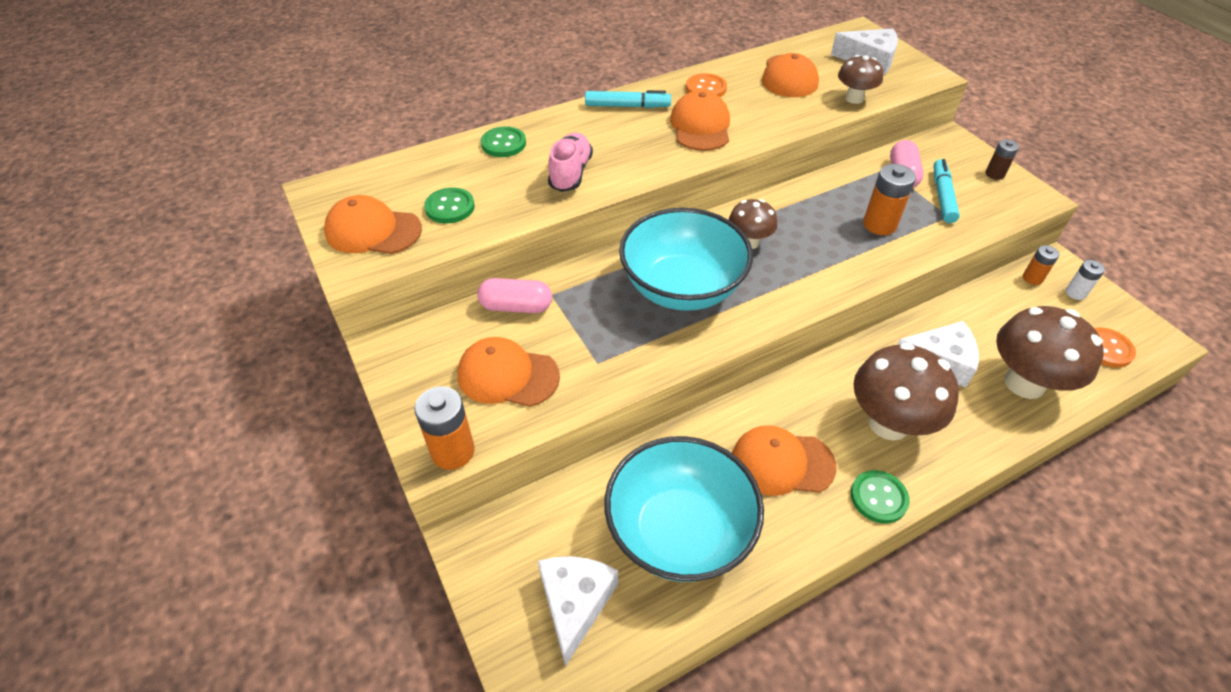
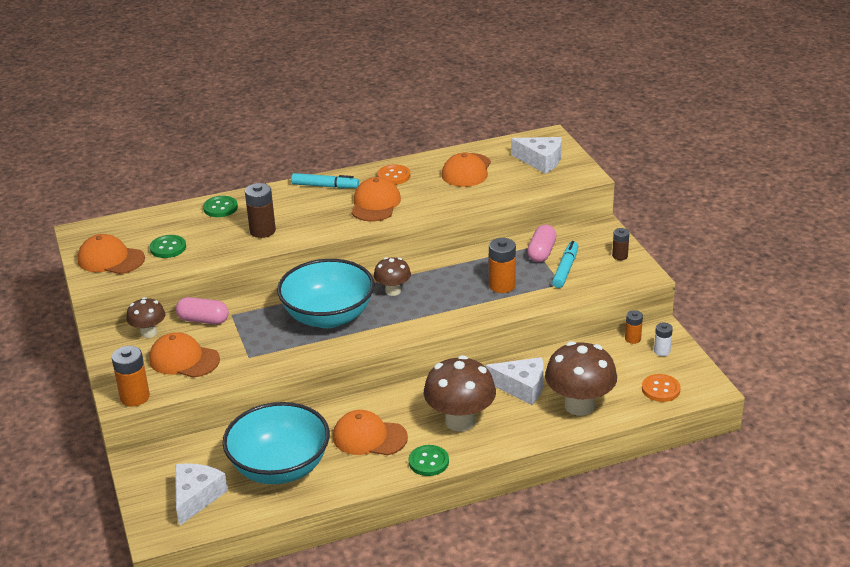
camera: 10 degrees right, 15 degrees down
pink shoe [548,133,593,192] -> brown battery [245,183,276,238]
brown mushroom [838,55,883,104] -> brown mushroom moved to [126,297,165,338]

